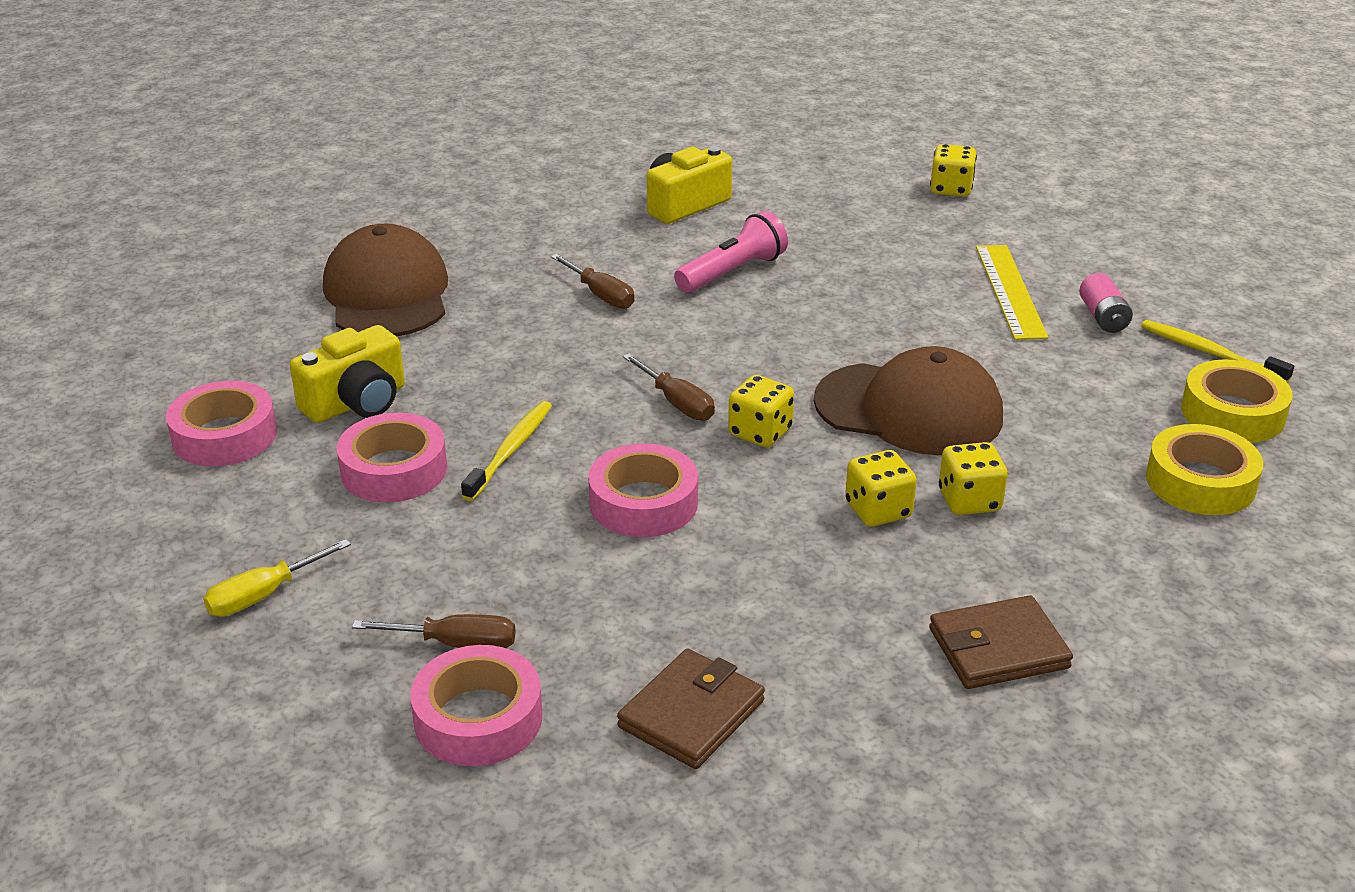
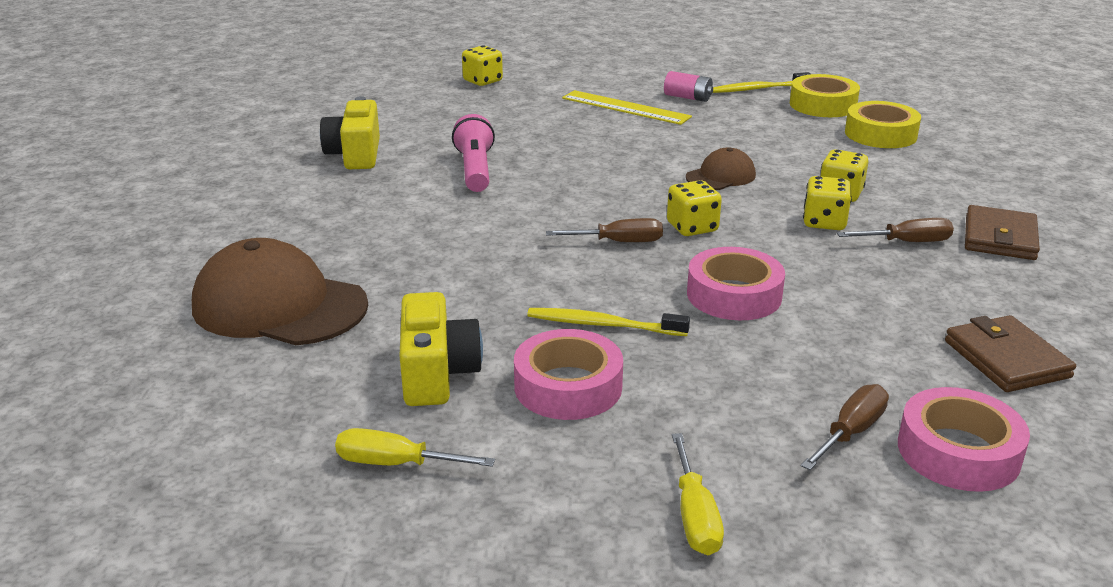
camera: 55 degrees left, 5 degrees down
pink tape [166,381,277,466] -> yellow screwdriver [335,428,495,467]
yellow toothbrush [461,401,552,501] -> yellow toothbrush turned 45 degrees counterclockwise [527,308,690,336]
brown screwdriver [551,254,634,309] -> brown screwdriver moved to [837,218,954,242]
brown cap [814,346,1003,455] -> brown cap [686,148,756,190], size x0.52

